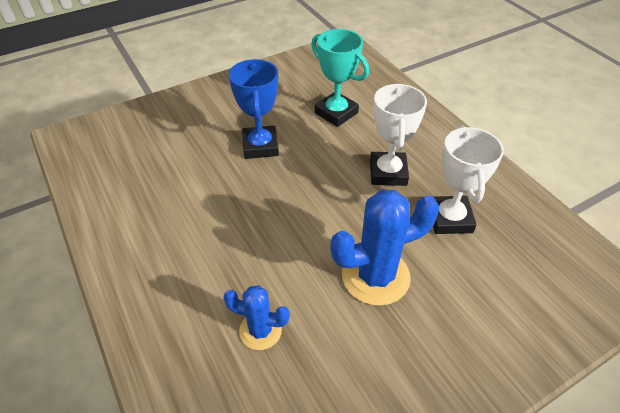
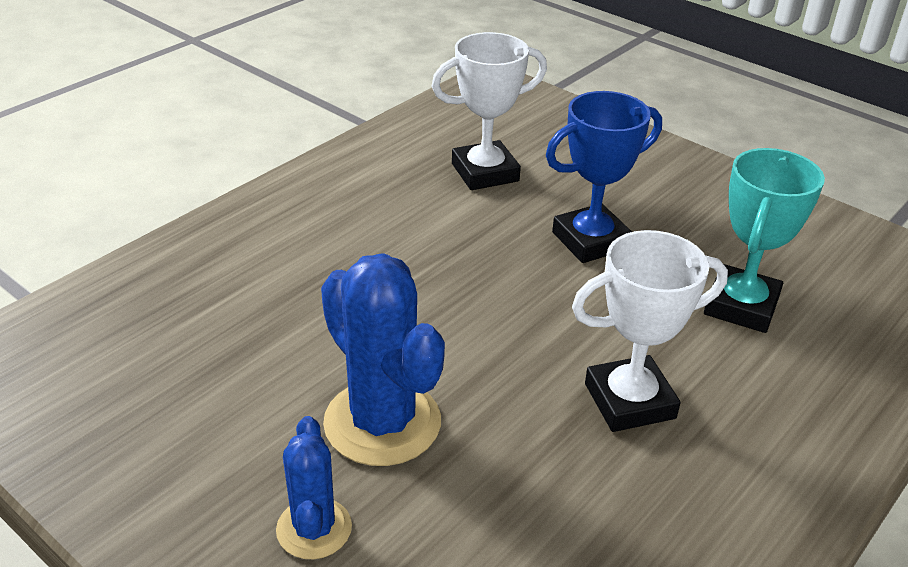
camera: 70 degrees right, 10 degrees down
blue cactus [223,285,290,350] -> blue cactus moved to [276,416,352,559]
white trophy [433,126,504,234] -> white trophy moved to [432,32,547,190]

